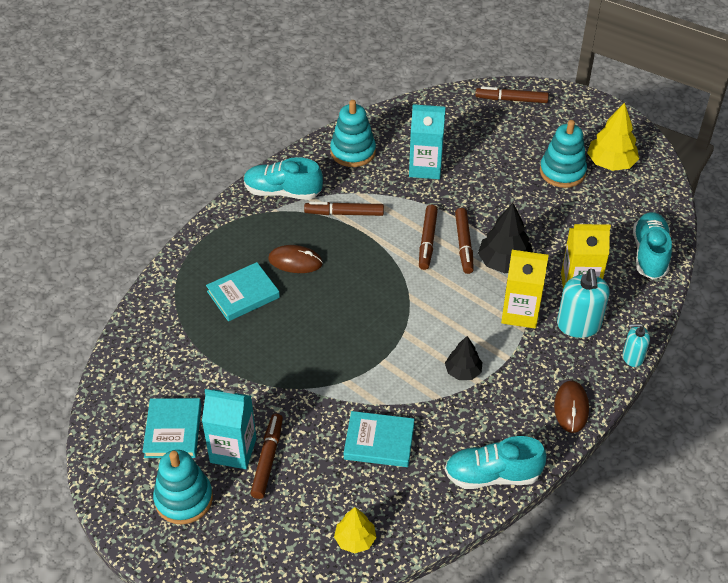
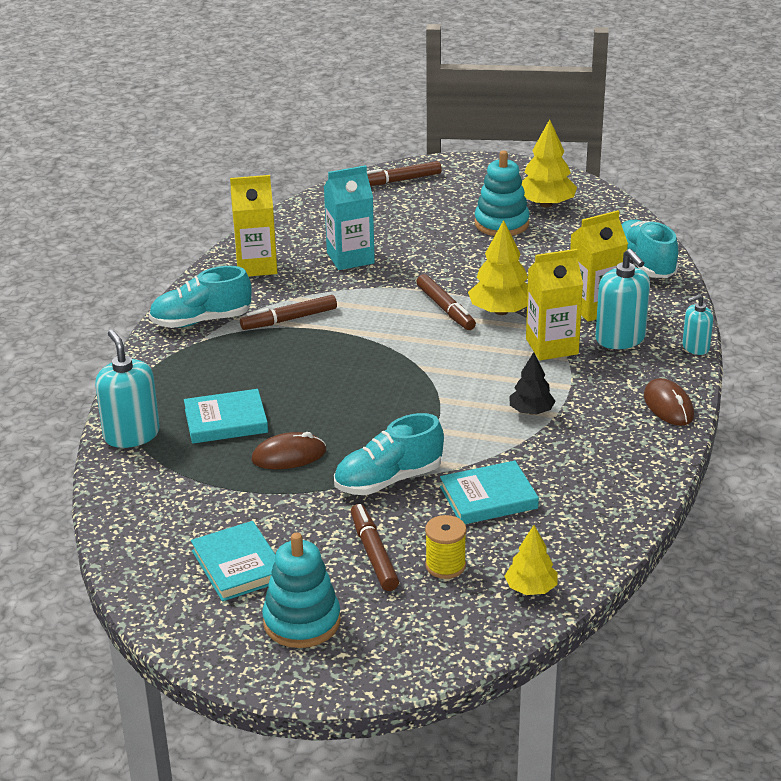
camera: 25 degrees left, 15 degrees down
turquoise carton [202,389,256,469] -> none
turquoise book [206,262,280,322] -> turquoise book turned 45 degrees clockwise [184,389,268,444]
brown mouse [268,245,323,273] -> brown mouse moved to [251,432,326,469]
turquoise stacking toy [330,100,376,167] -> yellow carton [230,175,277,276]
brown marker [419,205,438,270] -> none
turquoise shoe [445,436,547,489] -> turquoise shoe moved to [334,413,444,495]
black tree [478,203,533,273] -> yellow tree [468,220,528,315]
none -> turquoise soap dispenser [95,330,160,448]
none -> yellow spool [425,515,466,579]

